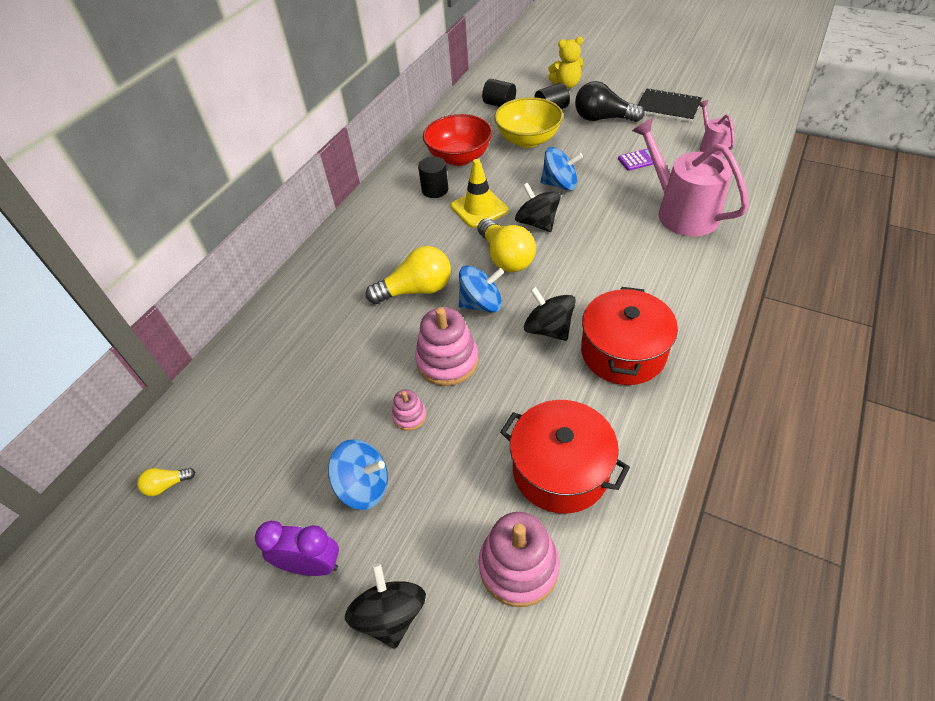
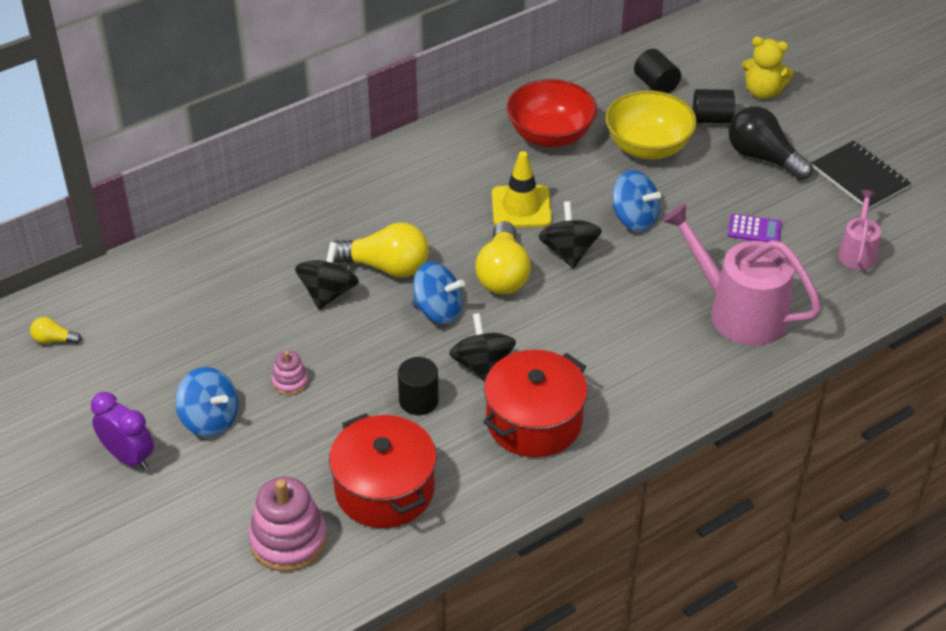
camera: 25 degrees right, 5 degrees down
black spinning top [345,563,426,649] -> black spinning top moved to [295,242,359,310]
pink stacking toy [415,307,479,386] -> none
black cylinder [418,157,448,198] -> black cylinder moved to [398,357,439,415]
pink watering can [632,118,749,236] -> pink watering can turned 45 degrees counterclockwise [662,204,821,346]

